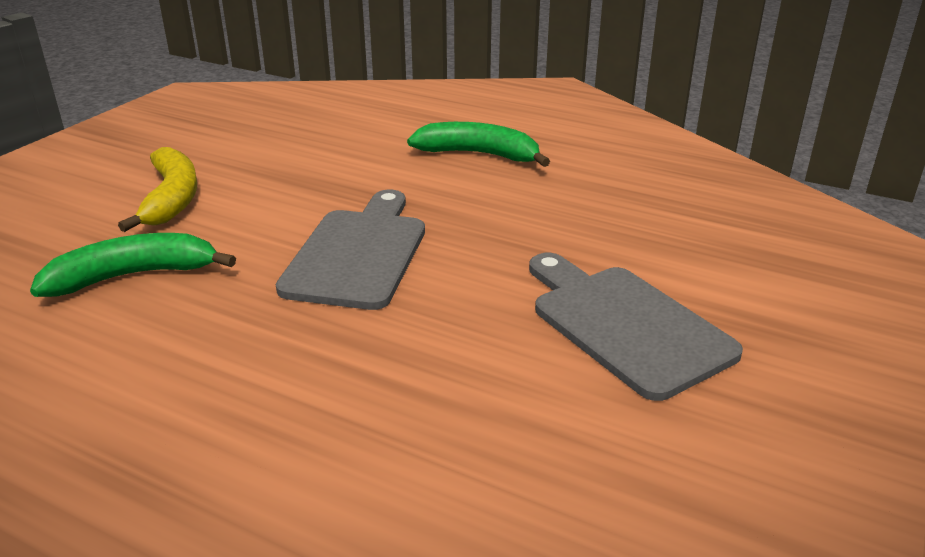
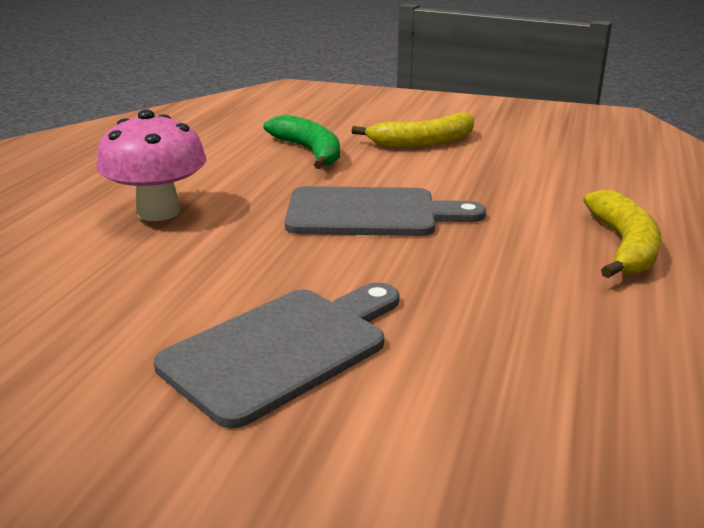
camera: 80 degrees right, 5 degrees down
green banana [407,122,550,167] -> yellow banana [583,190,661,278]
none -> pink mushroom [96,110,206,221]

